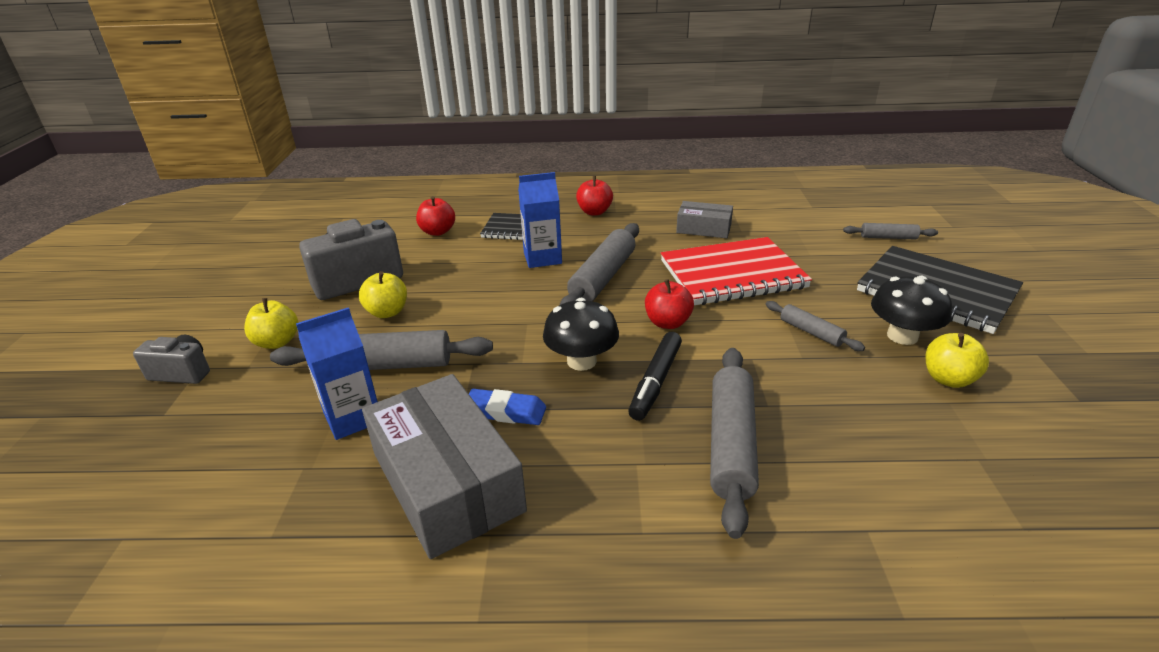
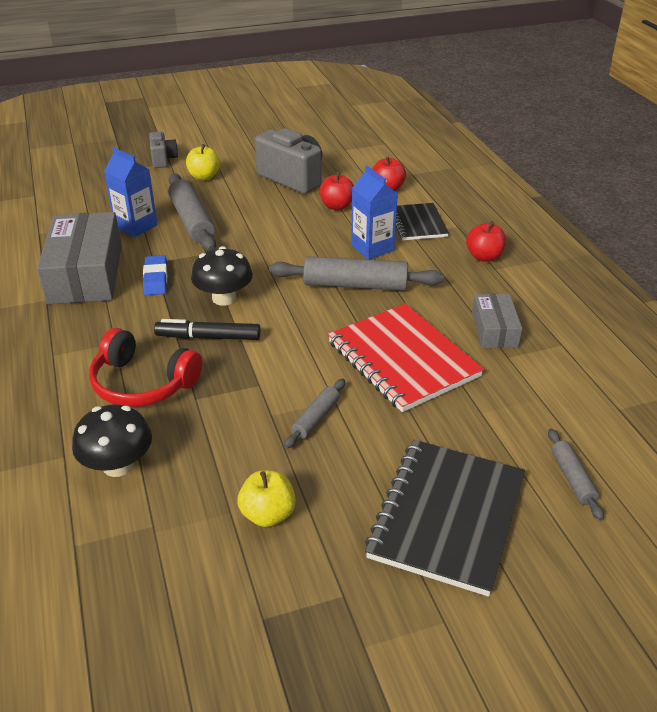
camera: 70 degrees right, 5 degrees up
yellow apple [359,271,407,318] -> none
grey box [362,374,527,559] -> grey box turned 45 degrees counterclockwise [37,212,122,304]
red apple [645,279,694,329] -> red apple moved to [320,172,354,210]
grey rolling pin [710,348,759,539] -> red headphones [89,328,203,407]
black mushroom [871,276,952,345] -> black mushroom moved to [72,404,152,477]

